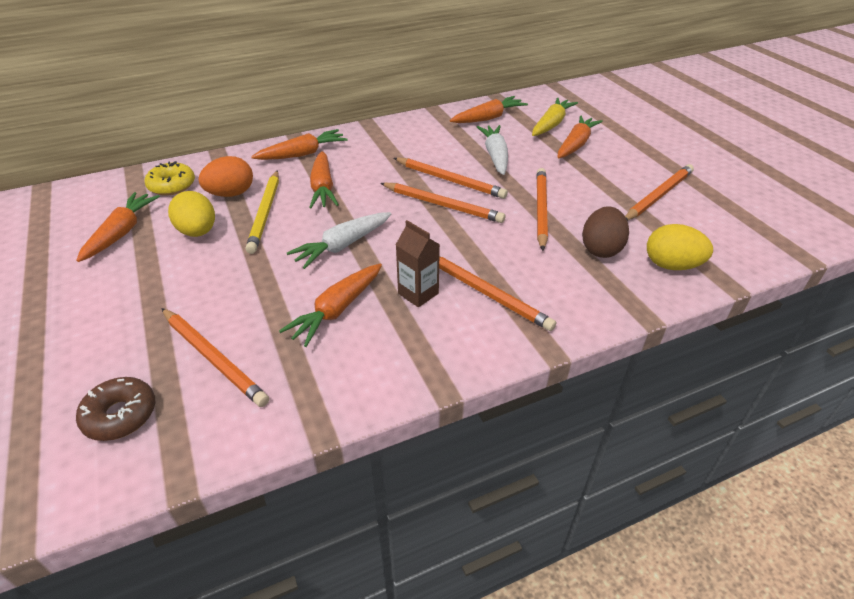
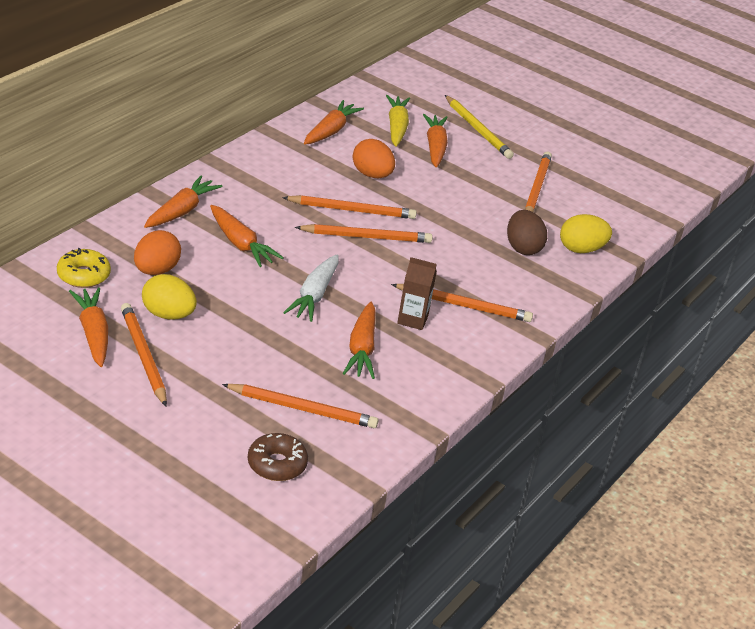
camera: 35 degrees left, 5 degrees down
yellow pencil [246,170,279,254] -> yellow pencil moved to [445,95,514,159]
white carrot [477,125,508,175] -> orange egg [353,139,395,178]
orange pencil [536,168,548,251] -> orange pencil moved to [121,303,167,406]

